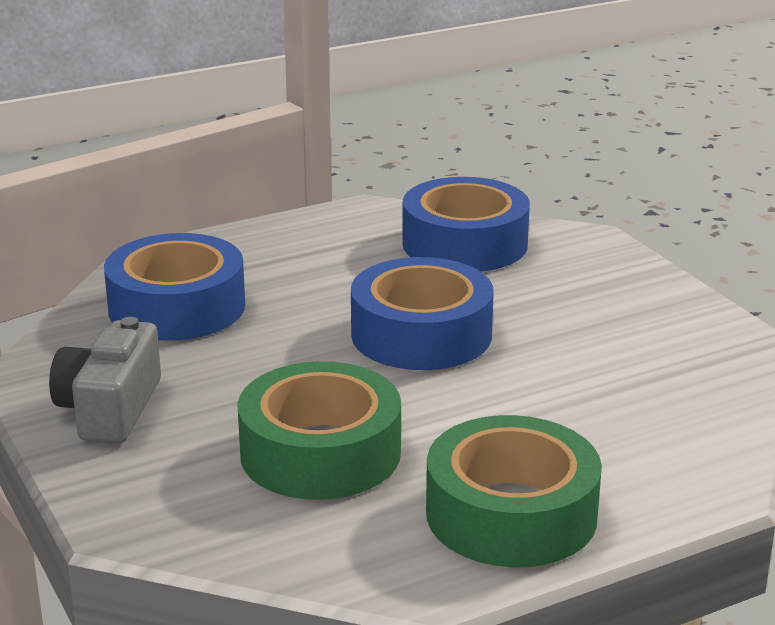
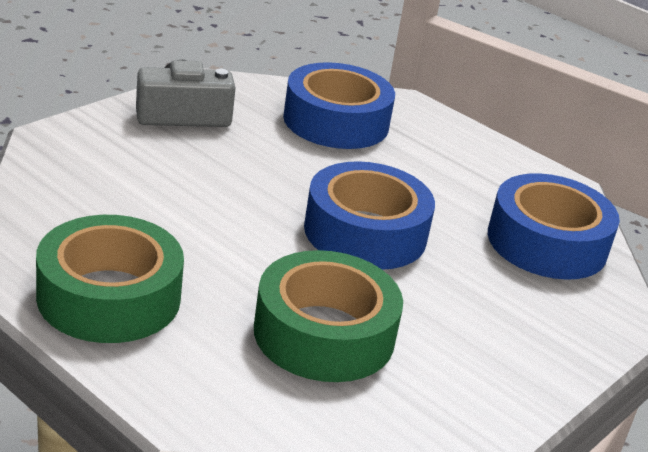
camera: 65 degrees right, 5 degrees up
green tape [237,361,401,500] -> green tape moved to [254,250,403,382]

